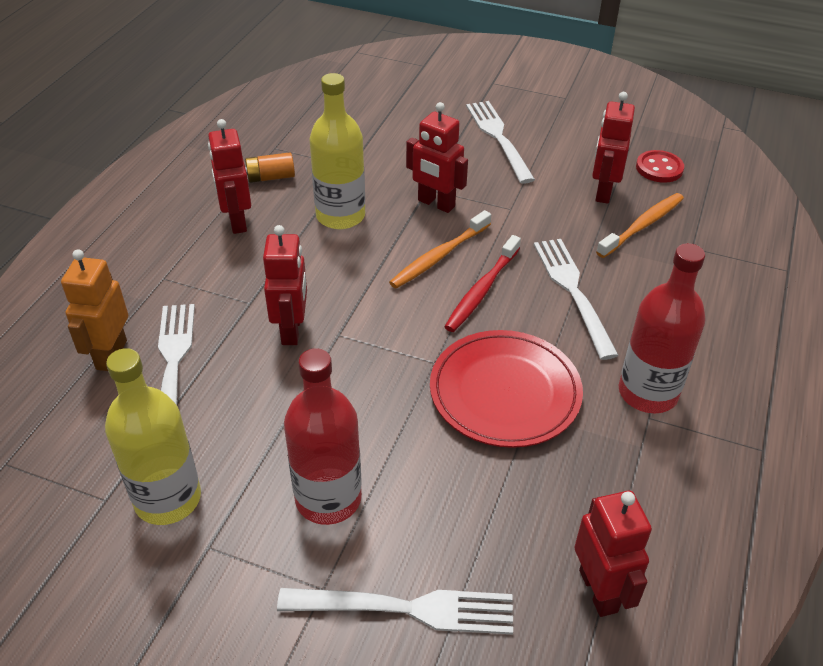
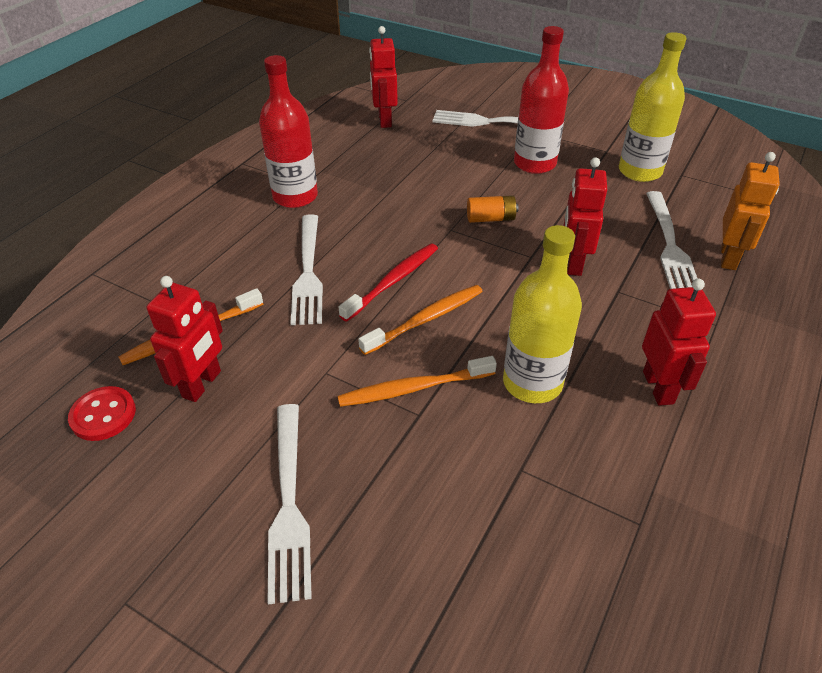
camera: 170 degrees left, 0 degrees up
orange battery [245,152,295,183] -> orange battery moved to [467,195,519,223]
red robot [406,102,468,213] -> orange toothbrush [337,356,497,407]
red plate [430,330,583,448] -> none

